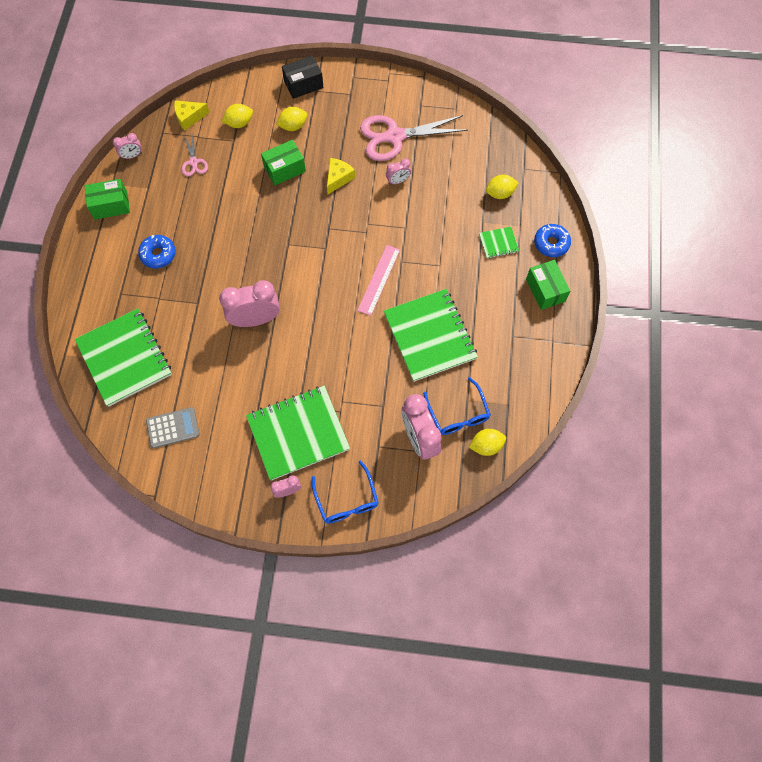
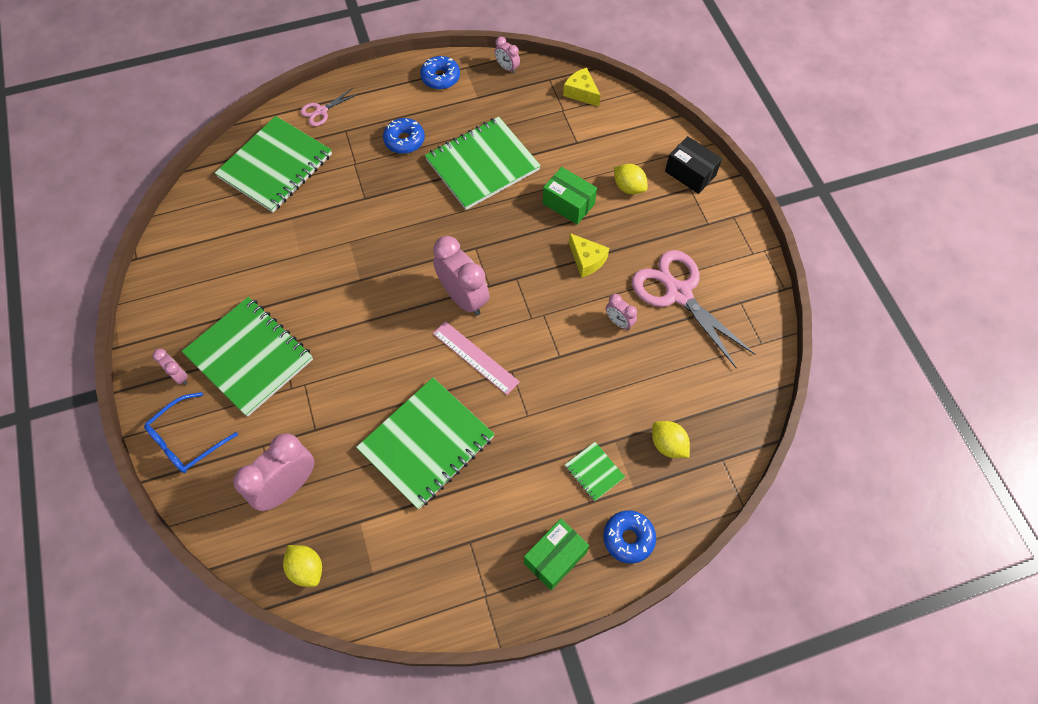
camera: 65 degrees right, 5 degrees down
green box [85,179,130,219] -> blue donut [420,56,460,89]
grey calculator [146,407,200,448] -> none
pink scissors [182,135,208,176] -> pink scissors moved to [300,88,358,126]
pink clock [219,280,280,327] -> pink clock moved to [433,236,490,316]
yellow lemon [222,104,253,128] -> none
yellow cheese [327,158,355,194] -> yellow cheese turned 45 degrees clockwise [569,233,609,278]
pink ruler [357,245,400,316] -> pink ruler turned 45 degrees clockwise [433,321,520,395]
blue glasses [423,377,491,435] -> none
none -> green notebook [425,117,541,210]

